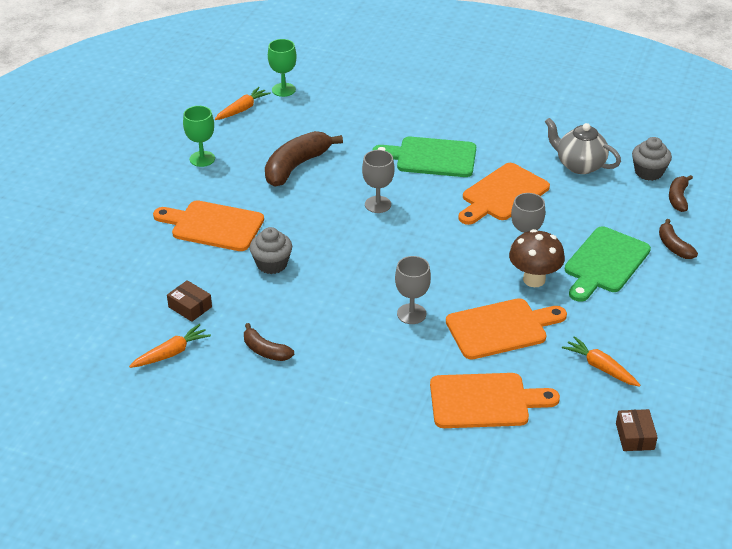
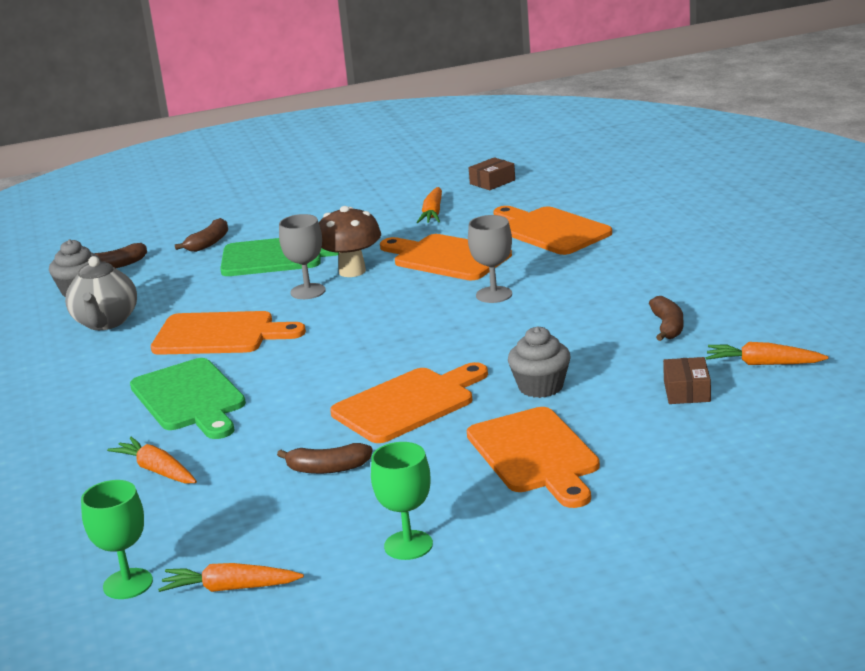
camera: 125 degrees left, 15 degrees down
brown banana [265,131,343,187] -> brown banana [277,443,373,474], size x0.55
grey goblet [362,150,394,213] -> none
none -> orange carrot [107,437,197,484]
none -> orange cutting board [330,362,488,443]

